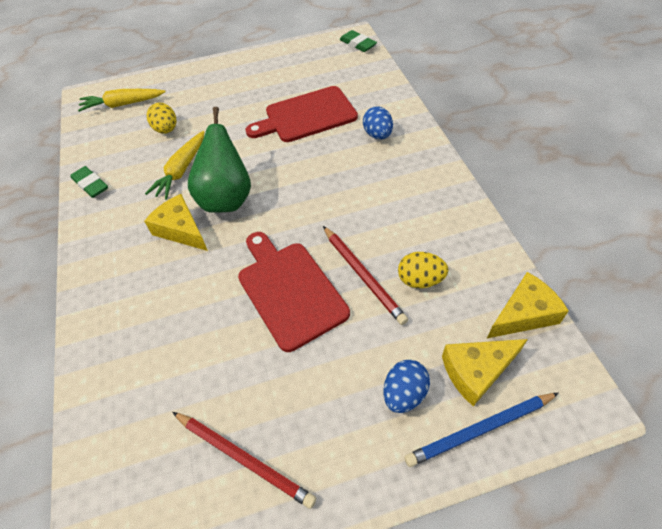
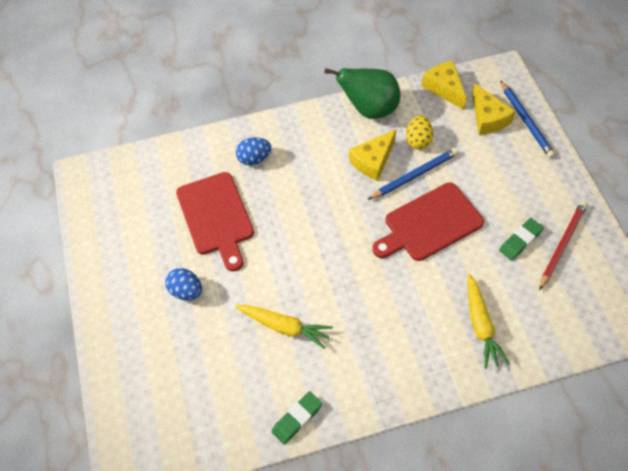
camera: 90 degrees left, 5 degrees up
yellow carrot [78,89,165,112] -> yellow carrot moved to [468,274,510,369]
yellow cheese [144,194,208,251] -> yellow cheese moved to [349,129,396,181]
yellow egg [147,103,176,134] -> none
green pear [188,107,251,213] -> green pear moved to [325,68,401,119]
red pencil [323,226,408,325] -> blue pencil [367,148,459,200]
green eraser [340,30,377,52] -> green eraser moved to [499,218,544,260]
blue egg [383,360,430,413] -> blue egg moved to [165,268,202,300]

